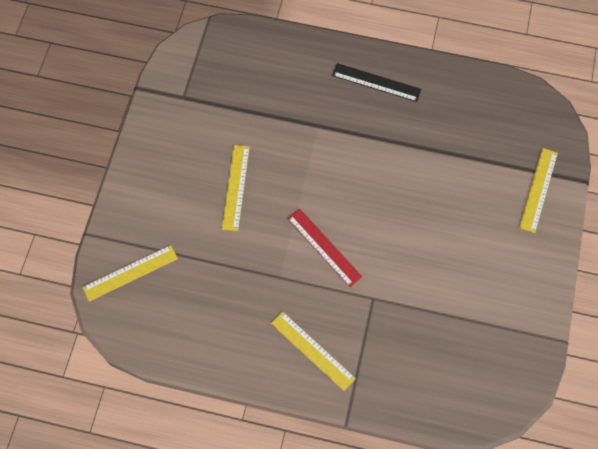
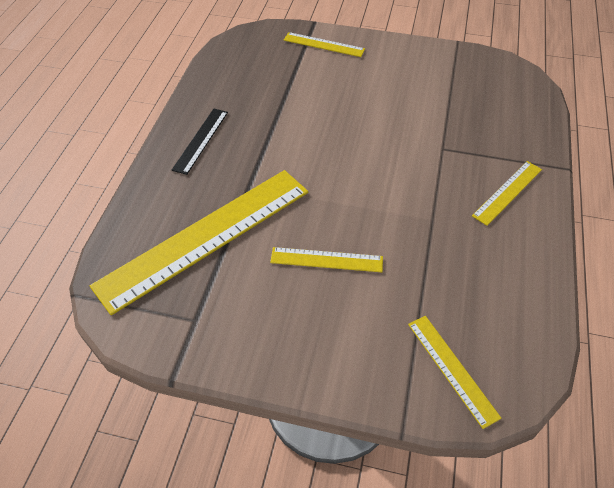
camera: 90 degrees left, 15 degrees down
red ruler [287,209,362,287] -> none
none -> yellow ruler [90,170,308,315]

